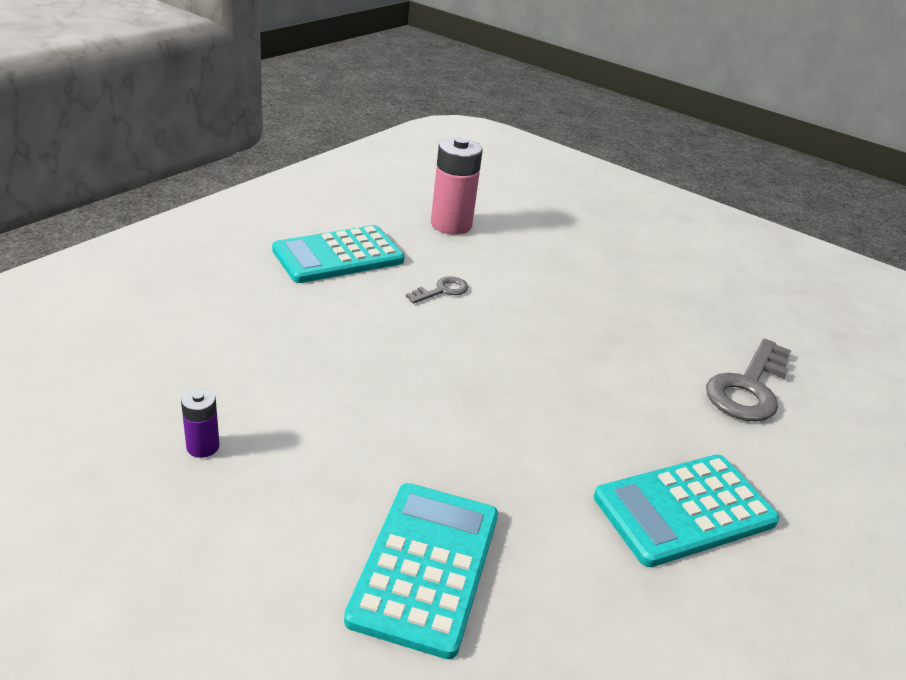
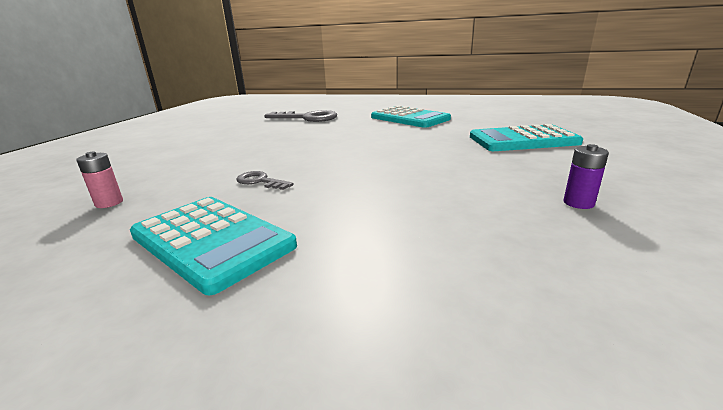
camera: 105 degrees left, 10 degrees down
pink battery [431,137,483,235] -> pink battery [76,151,123,208], size x0.49

